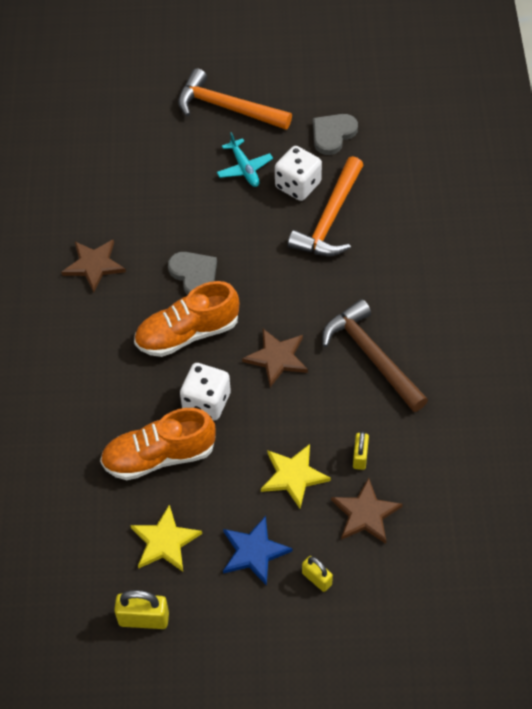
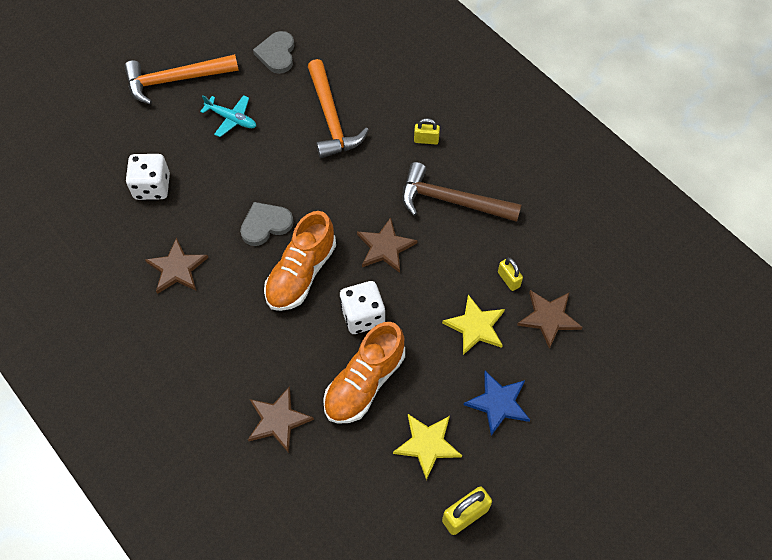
camera: 40 degrees left, 5 degrees up
grey heart [168,252,217,295] -> grey heart turned 45 degrees counterclockwise [240,202,294,246]
white dice [275,146,322,201] -> white dice moved to [126,154,170,200]
yellow padlock [302,556,333,592] -> yellow padlock moved to [414,118,440,144]
none -> brown star [248,386,314,453]

